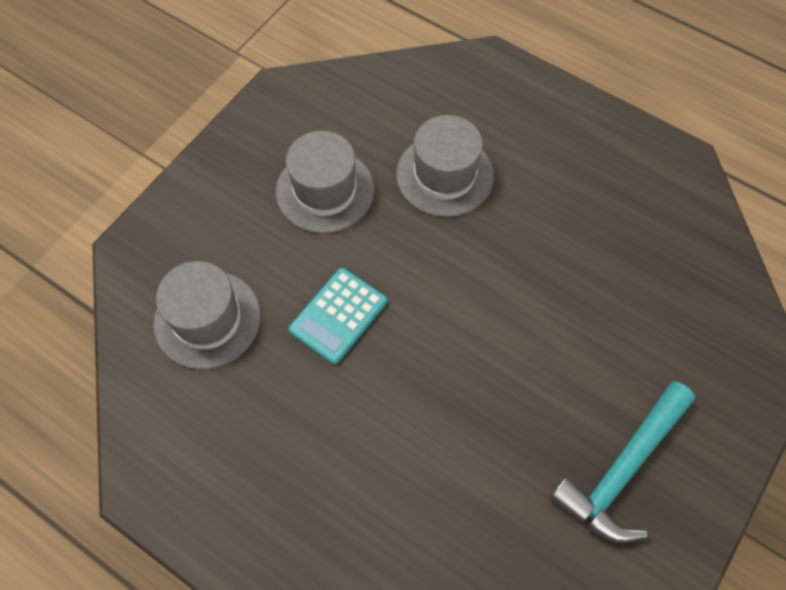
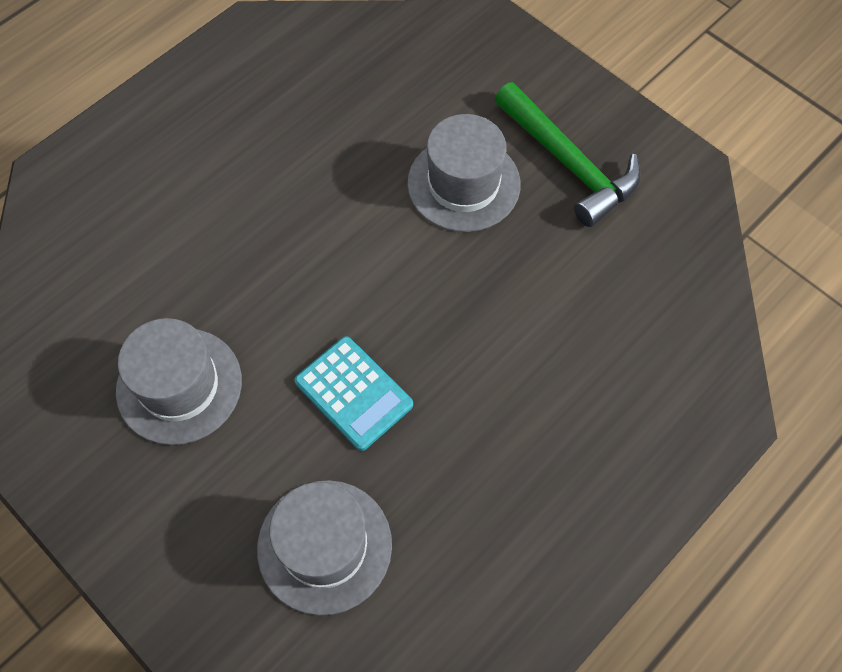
camera: 80 degrees left, 0 degrees up
grey hat [396,115,494,217] -> grey hat moved to [407,114,521,232]
turquoise hammer [549,381,695,543] -> green hammer [494,82,641,227]

